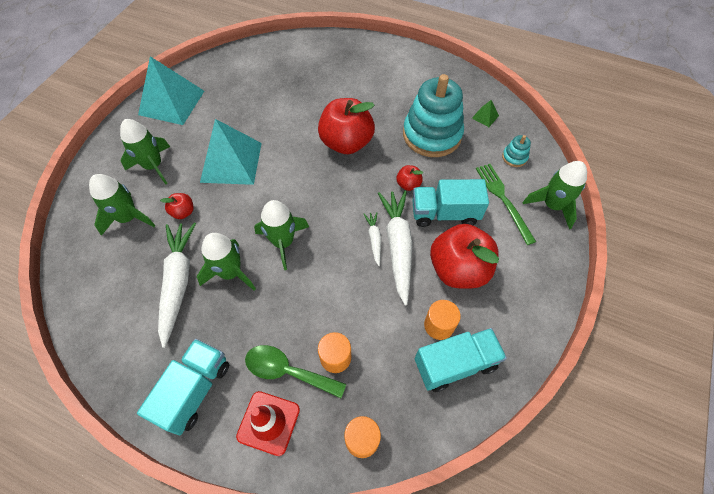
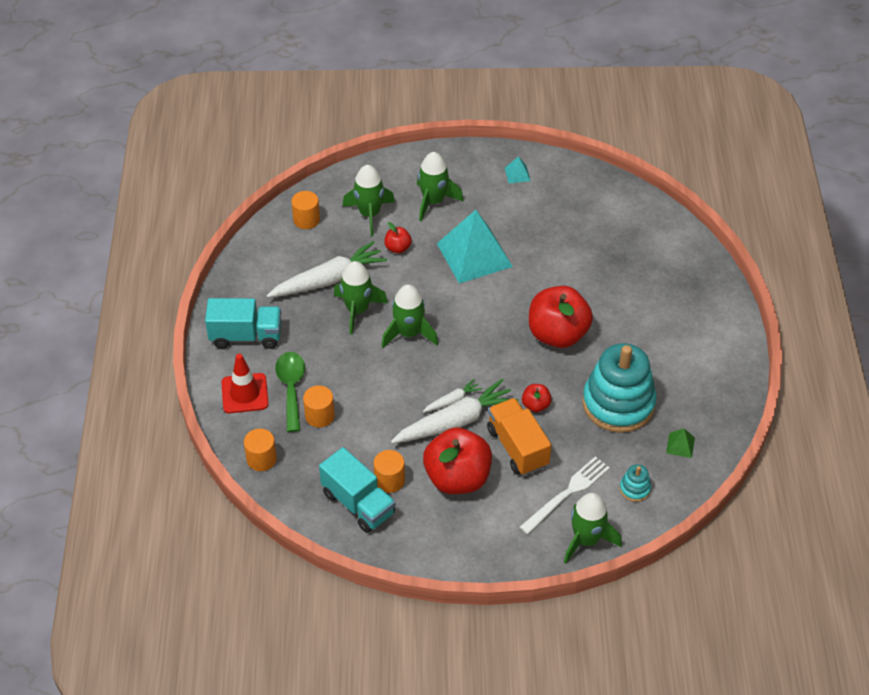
camera: 65 degrees right, 10 degrees down
turquoise pyramid [138,56,204,125] -> turquoise pyramid [505,156,531,183], size x0.40
turquoise truck [412,179,489,227] -> orange truck [487,398,551,476]
green fork [476,164,536,245] -> white fork [520,456,610,534]
none -> orange cylinder [291,191,320,229]

